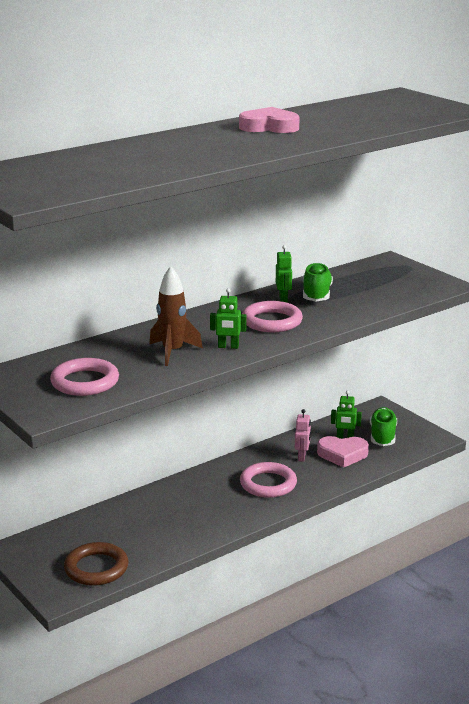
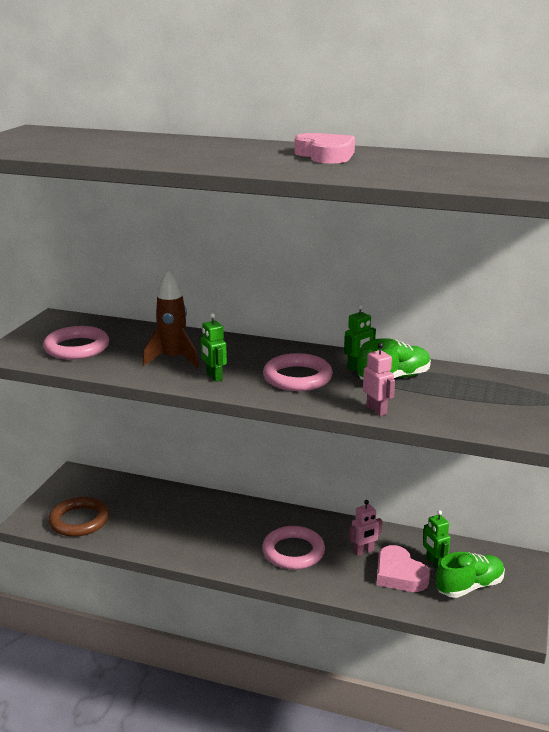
camera: 55 degrees right, 0 degrees up
none -> pink robot [363,343,395,416]

